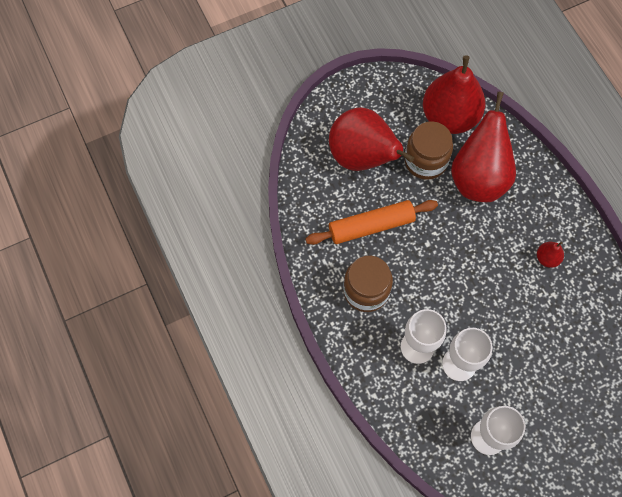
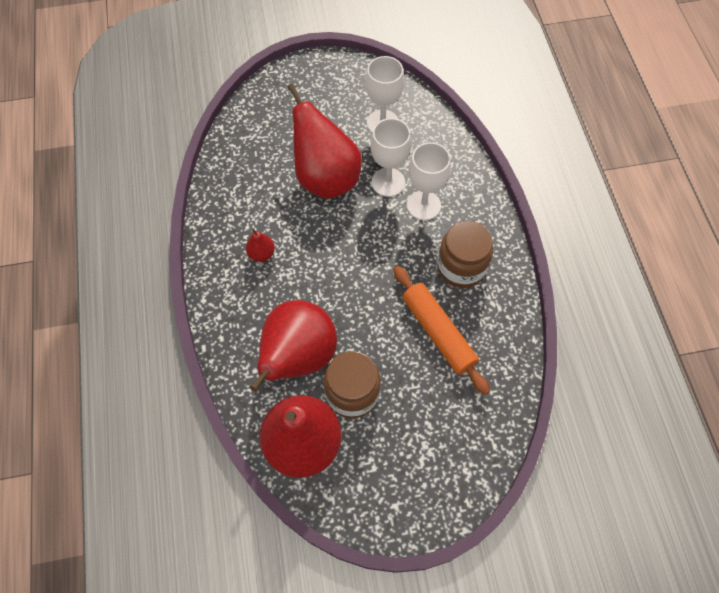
camera: 165 degrees left, 5 degrees down
orange rolling pin [306,200,438,245] -> orange rolling pin turned 60 degrees clockwise [393,266,490,395]
red pear [329,107,414,171] -> red pear moved to [288,84,362,199]

